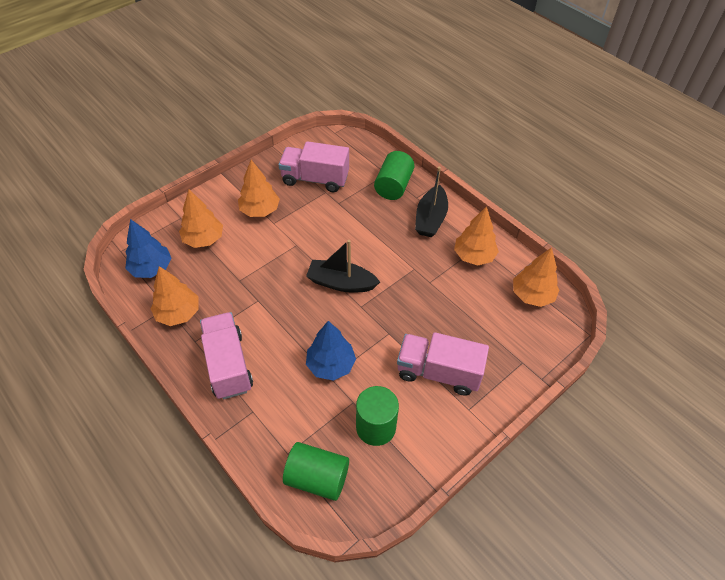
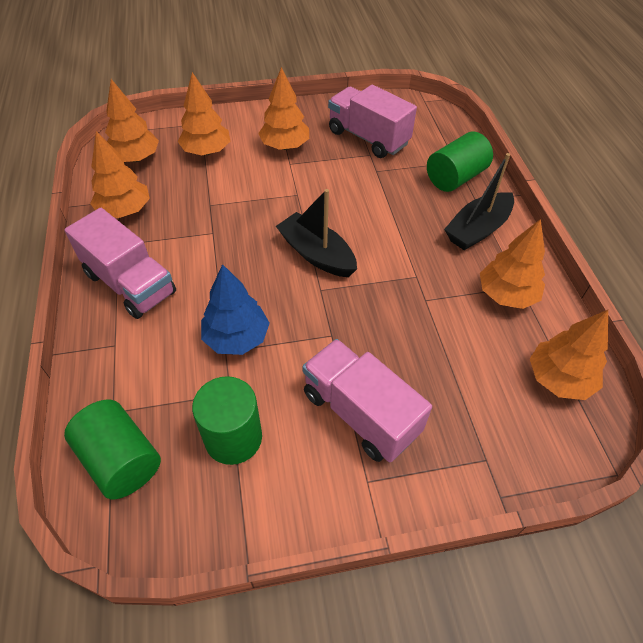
camera: 30 degrees right, 0 degrees up
blue tree [125,219,171,278] -> orange tree [105,79,159,162]
pink truck [200,312,253,399] -> pink truck turned 120 degrees clockwise [64,208,176,319]

